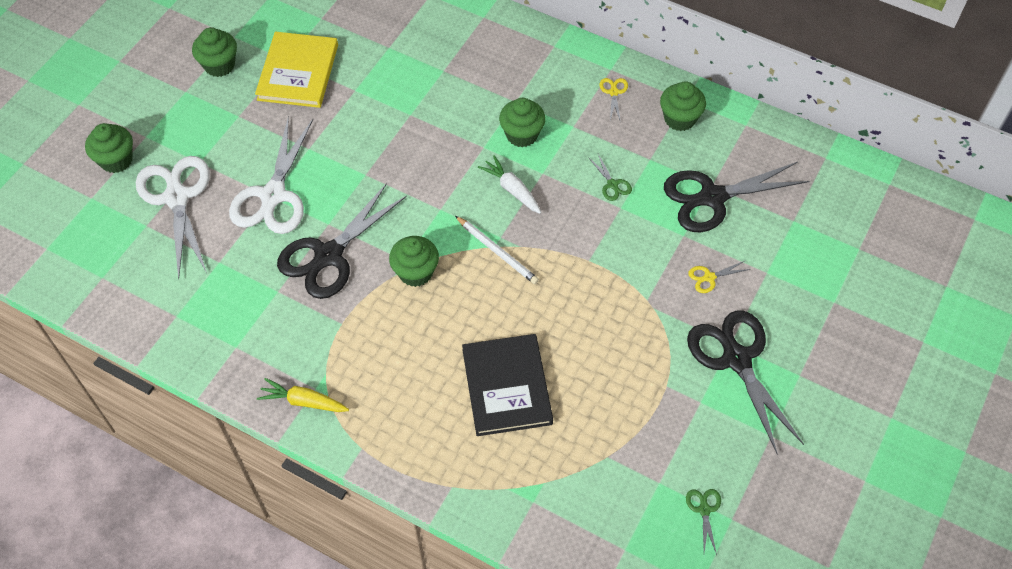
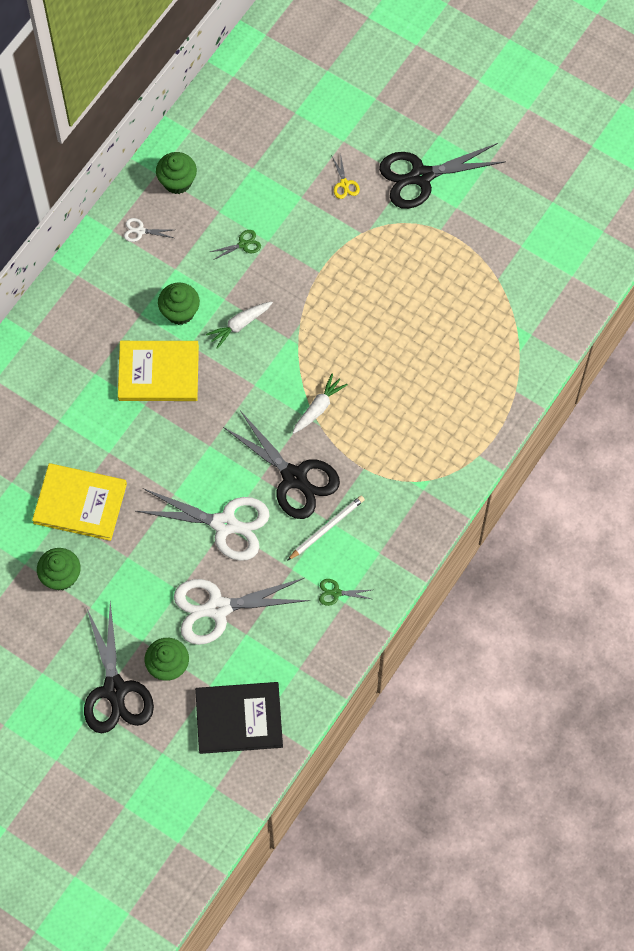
camera: 85 degrees left, 10 degrees up
yellow carrot [257,378,349,412] -> none
green cupcake [389,236,439,287] -> white carrot [292,373,348,434]
white pencil [455,216,539,284] -> white pencil moved to [287,496,365,561]
black book [462,334,553,436] -> black book moved to [195,682,283,754]
yellow scissors [599,78,628,122] -> white scissors [124,218,173,242]
black scissors [664,162,809,232] -> black scissors moved to [84,602,154,733]
green scissors [686,489,721,555] -> green scissors moved to [319,579,371,606]
none -> yellow book [118,341,199,401]

